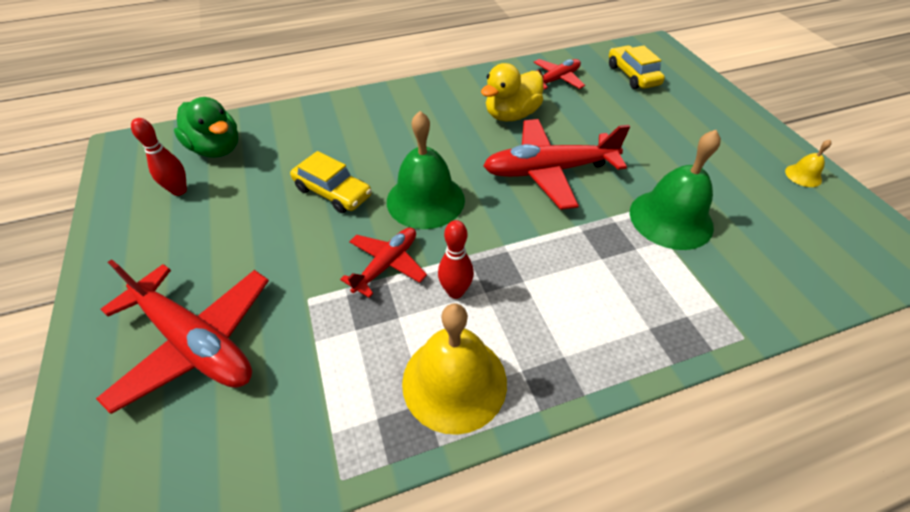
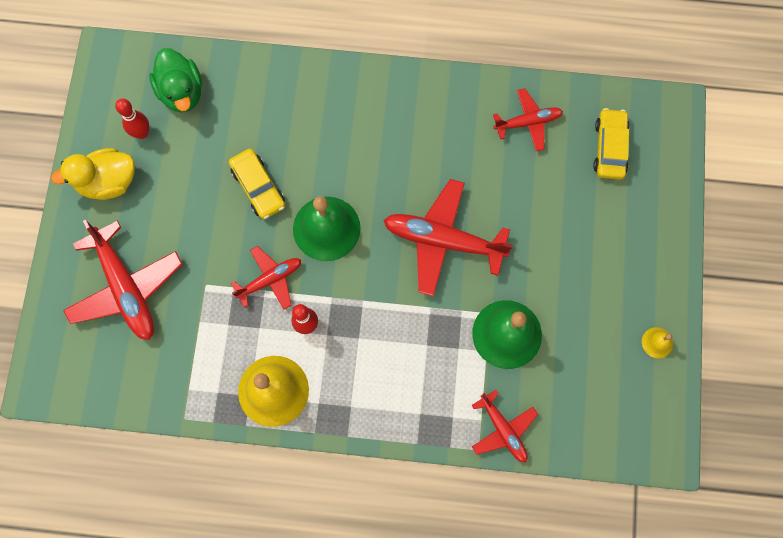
camera: 25 degrees right, 25 degrees up
yellow duck [481,63,544,121] -> yellow duck moved to [51,148,135,200]
none -> red plane [471,390,538,462]

